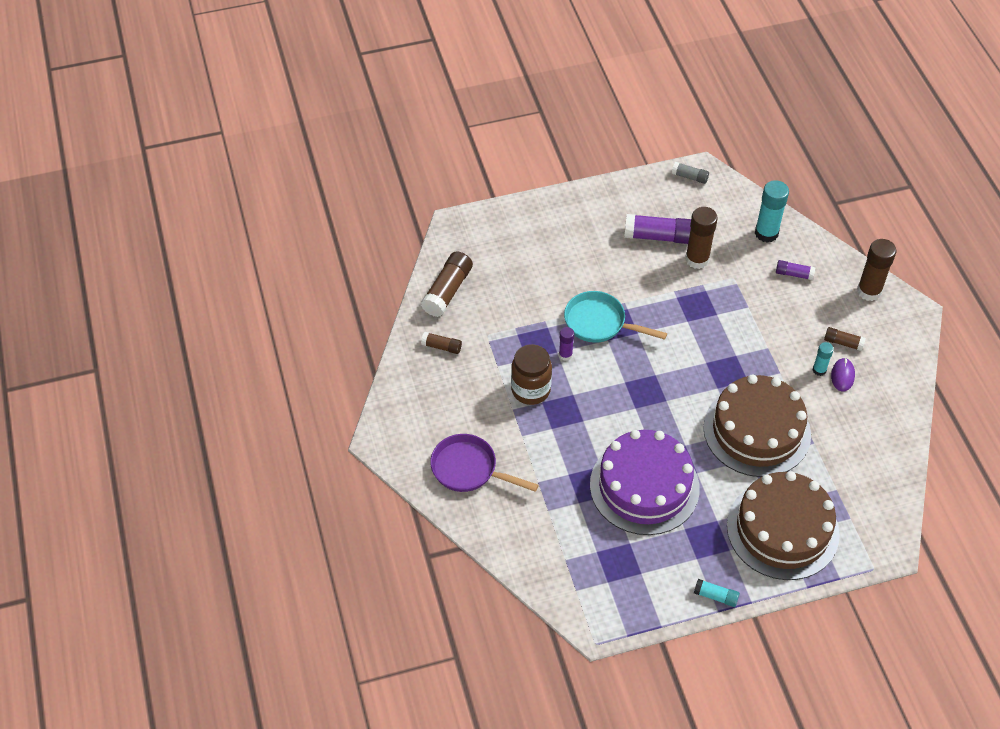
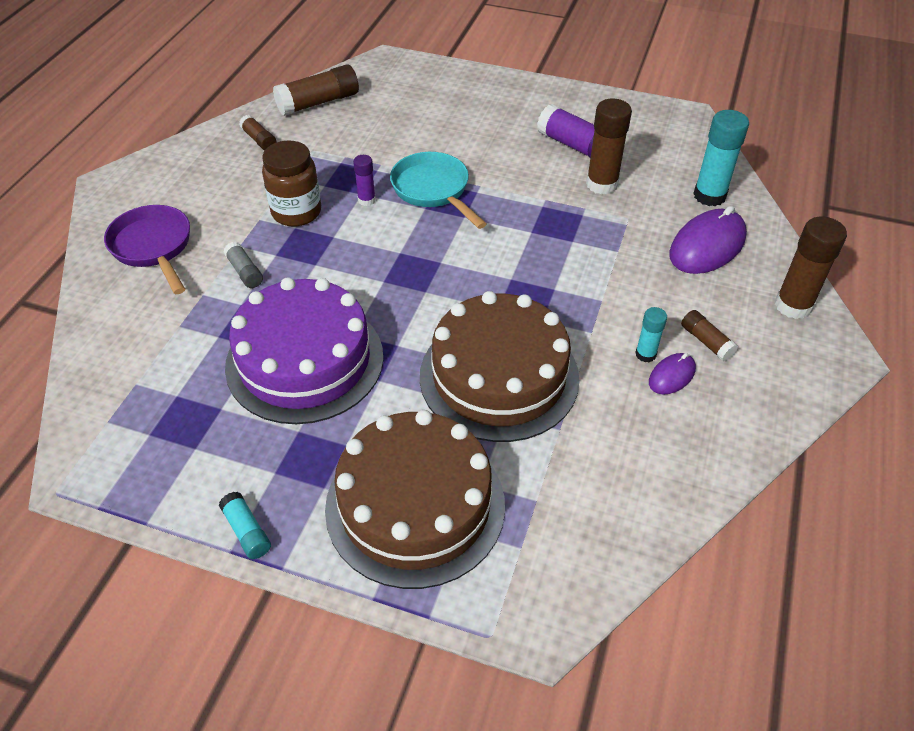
camera: 35 degrees right, 5 degrees down
grey glue stick [672,162,709,184] -> grey glue stick moved to [224,242,263,288]
purple glue stick [776,260,816,280] -> purple mouse [669,206,747,274]

